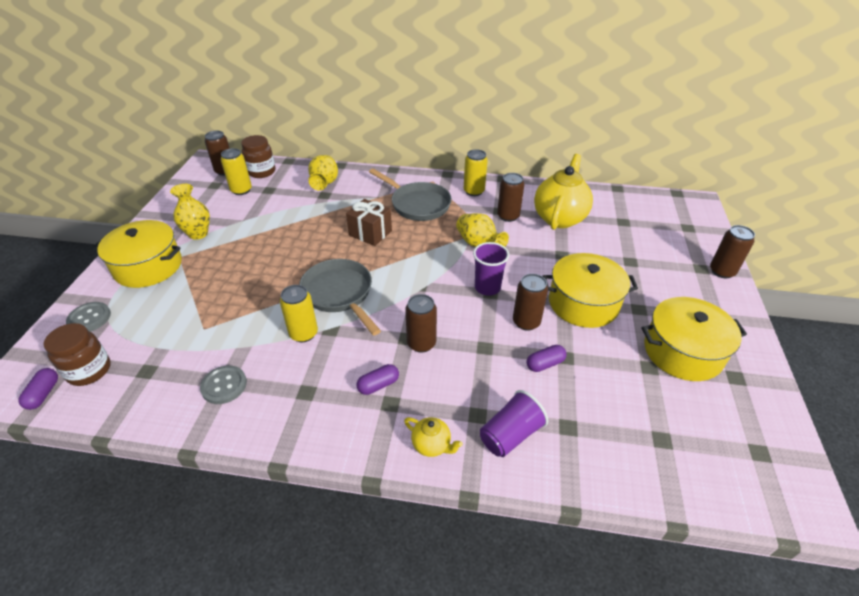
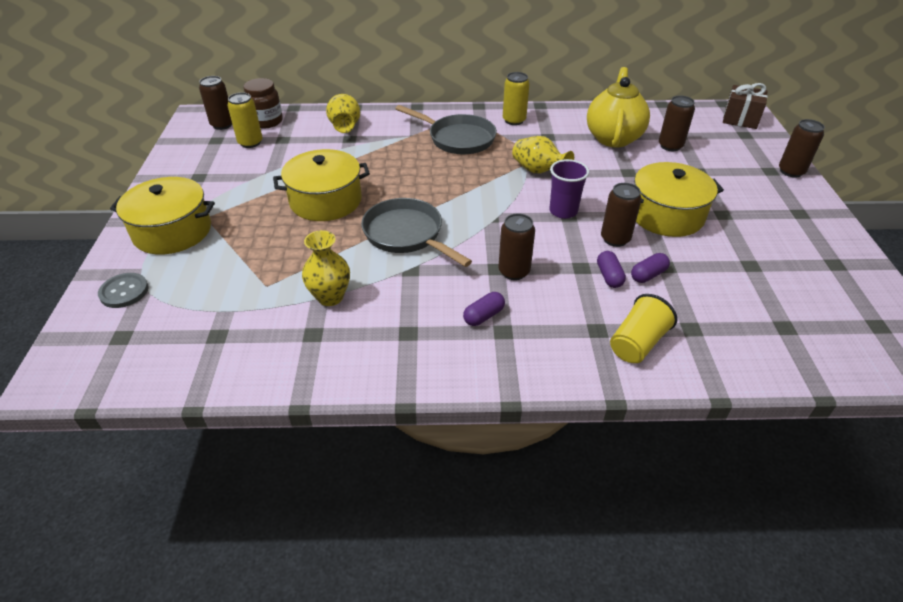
camera: 10 degrees left, 0 degrees up
purple capsule [18,368,58,410] -> purple capsule moved to [597,251,626,288]
brown jar [44,323,111,386] -> none
yellow vase [170,184,210,240] -> yellow vase moved to [302,230,350,306]
grey button [200,365,247,404] -> none
yellow can [280,285,318,342] -> none
brown gift [346,199,392,246] -> brown gift moved to [723,83,768,129]
yellow teapot [404,417,463,457] -> none
purple cup [480,390,548,457] -> yellow cup [610,294,677,363]
brown can [497,173,525,222] -> brown can moved to [659,96,695,151]
yellow pot [641,297,747,381] -> yellow pot moved to [273,149,370,221]

